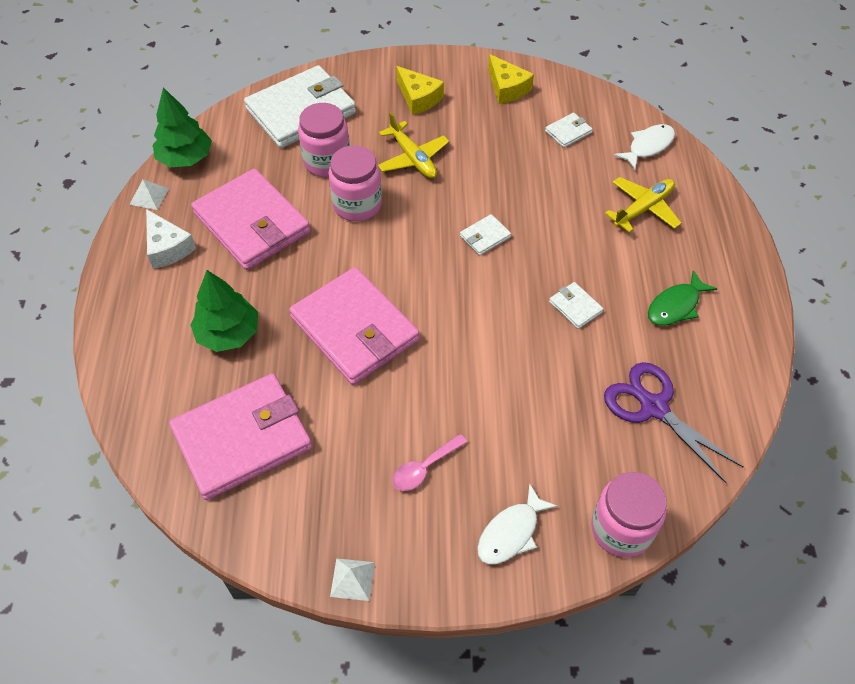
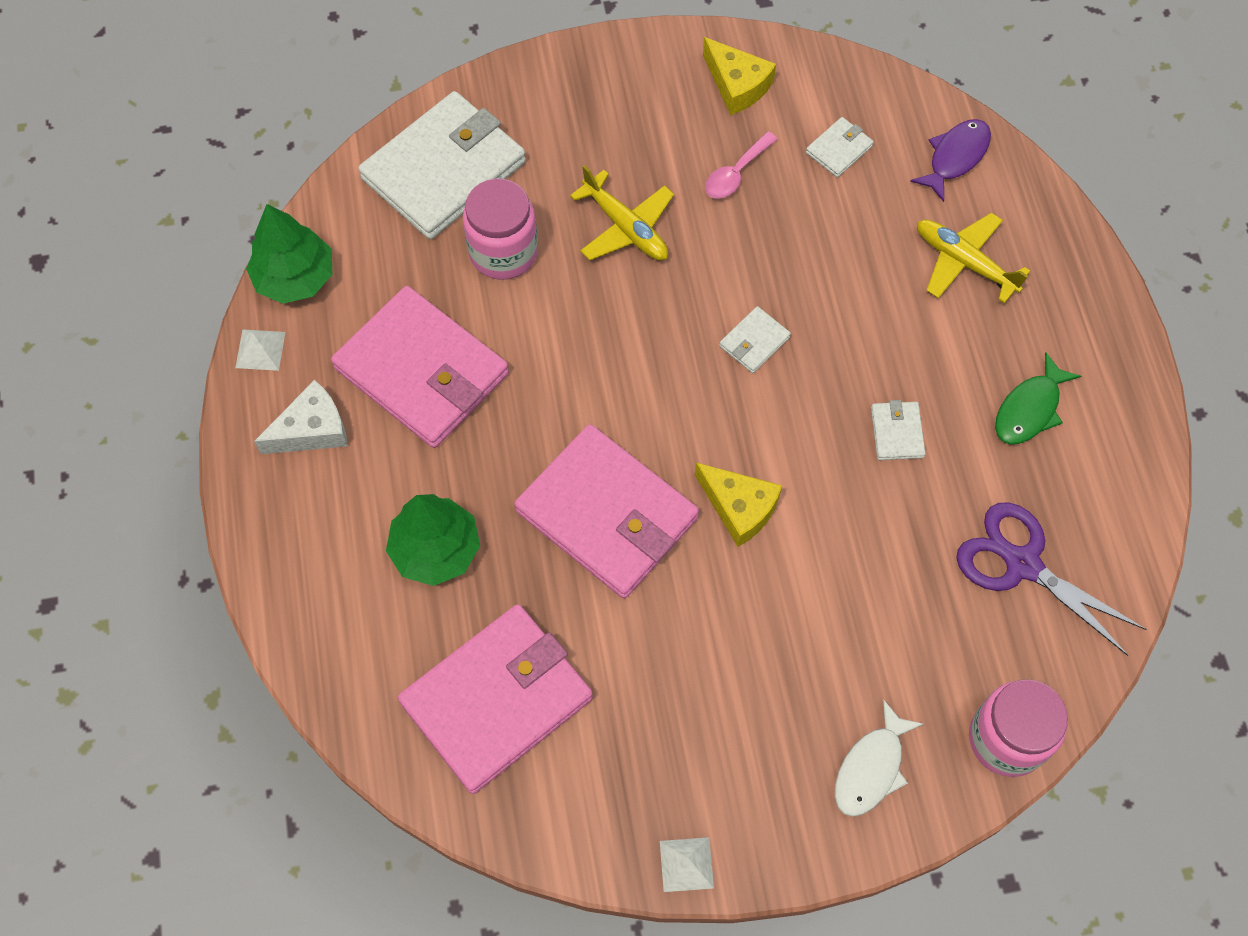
camera: 10 degrees left, 10 degrees up
white cheese [146,209,196,269] -> white cheese turned 75 degrees counterclockwise [254,380,348,454]
pink jar [328,146,382,221] -> none
pink spoon [392,434,467,491] -> pink spoon moved to [705,132,778,199]
yellow cheese [396,66,444,115] -> yellow cheese moved to [695,463,782,547]
white wallet [549,282,603,329] -> white wallet turned 45 degrees clockwise [871,400,926,460]
yellow plane [605,177,681,233] -> yellow plane turned 90 degrees counterclockwise [917,213,1030,303]
white fish [614,124,675,170] -> purple fish [910,119,991,202]

